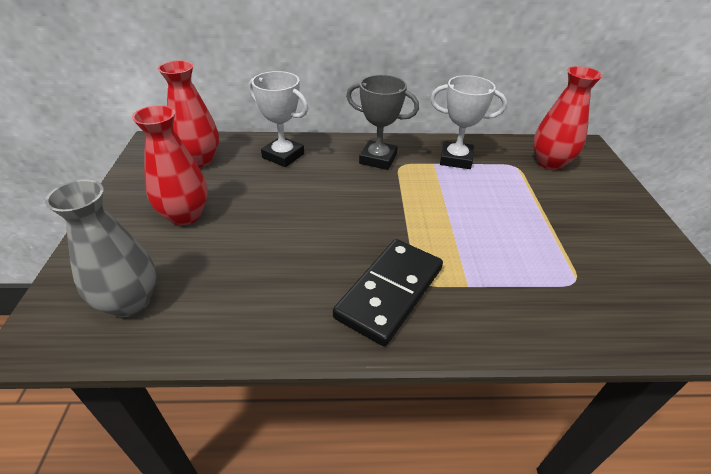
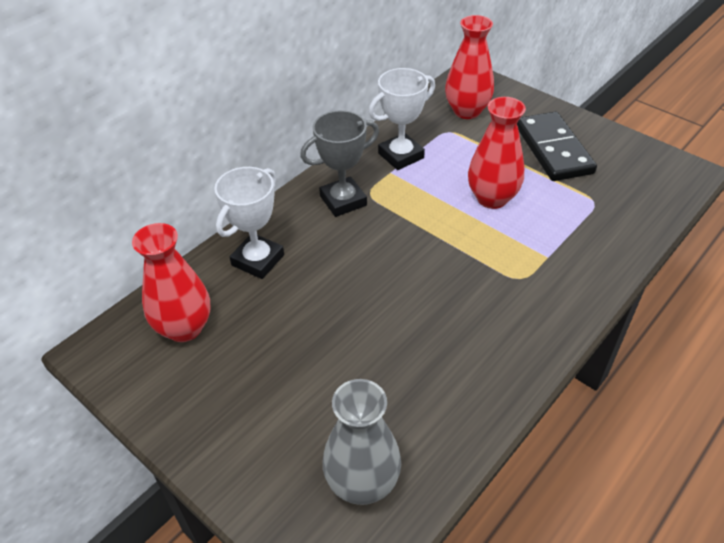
camera: 45 degrees left, 5 degrees up
red vase [132,105,208,226] -> red vase moved to [468,97,526,209]
white trophy [248,71,308,167] -> white trophy turned 45 degrees counterclockwise [214,167,284,279]
black domino [333,239,443,346] -> black domino moved to [517,111,597,181]

